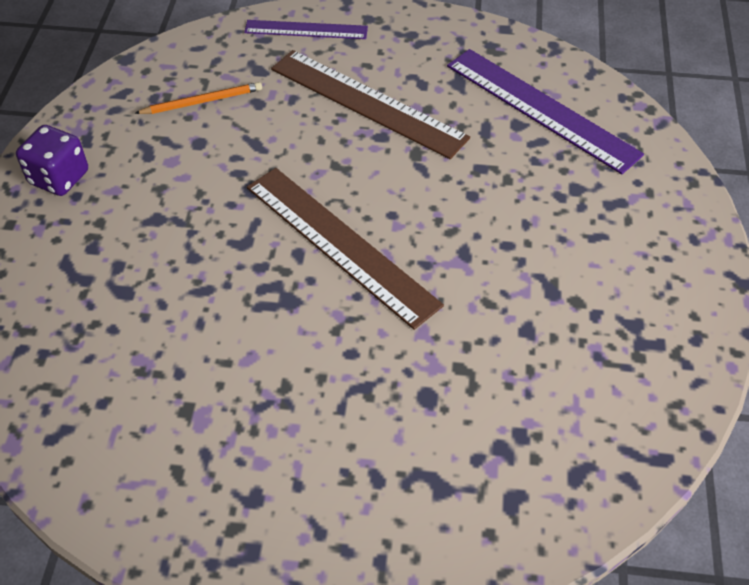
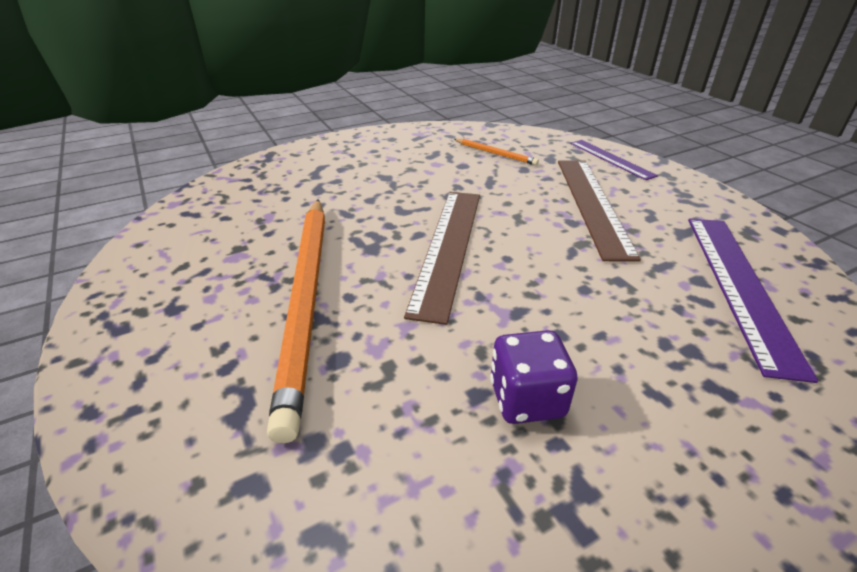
camera: 55 degrees right, 15 degrees down
purple dice [16,125,88,196] -> purple dice moved to [490,330,578,424]
none -> orange pencil [267,199,325,443]

